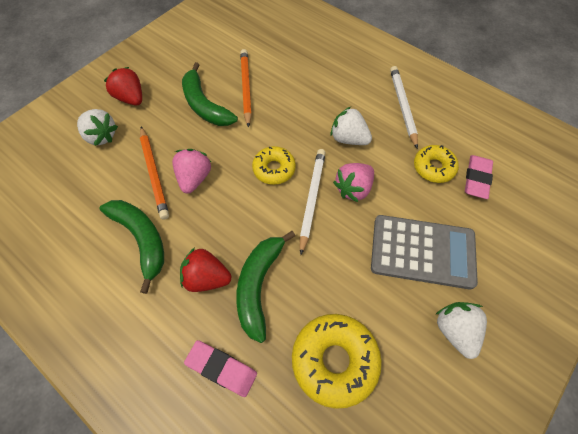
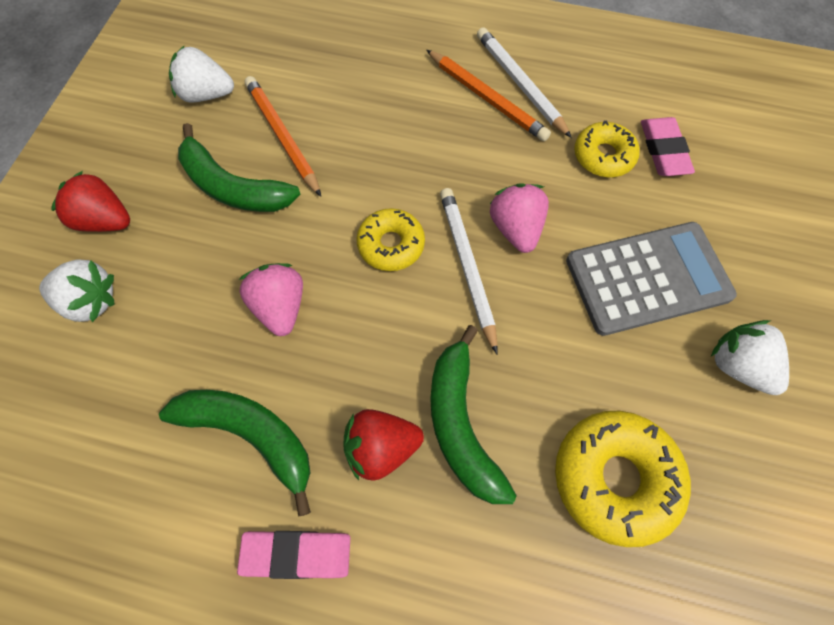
camera: 25 degrees left, 5 degrees up
orange pencil [140,126,169,220] -> orange pencil moved to [426,50,551,141]
pink eraser [184,340,257,397] -> pink eraser moved to [237,531,350,579]
white strawberry [330,107,372,145] -> white strawberry moved to [169,46,234,102]
pink strawberry [333,163,374,202] -> pink strawberry turned 150 degrees clockwise [490,183,549,253]

